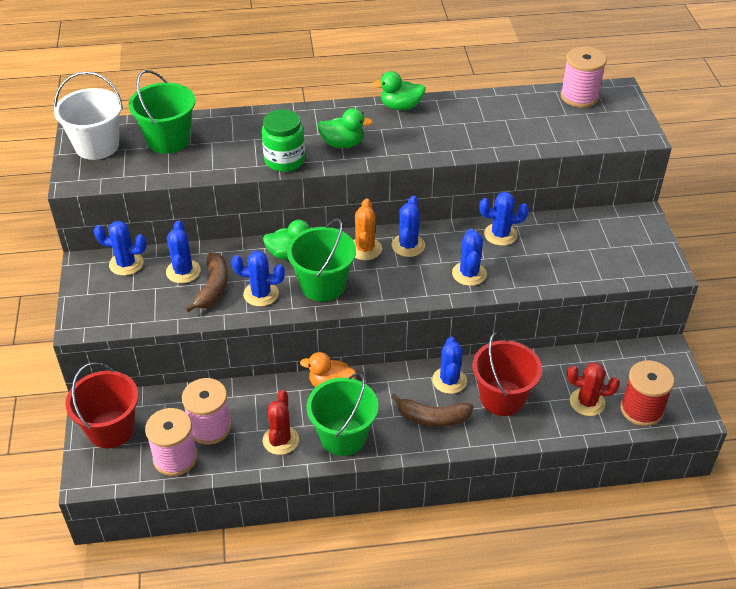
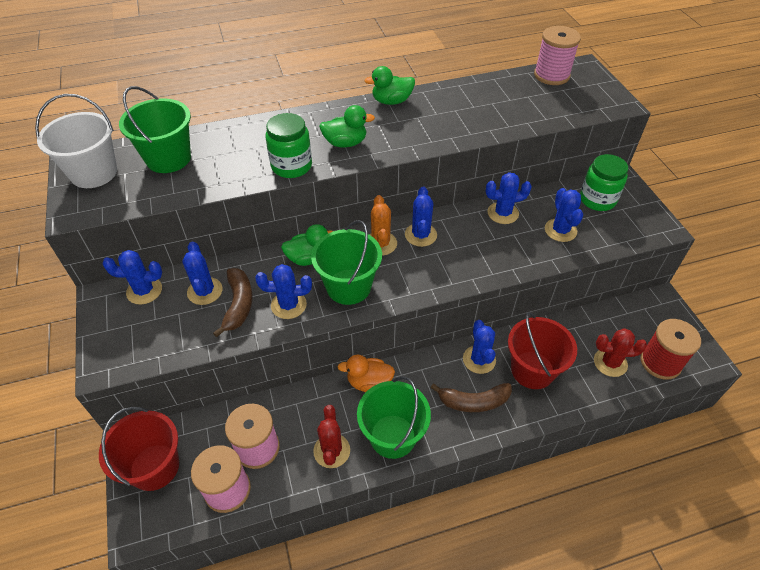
camera: 10 degrees left, 5 degrees up
blue cactus [452,229,487,286] -> blue cactus moved to [545,188,583,242]
none -> green jar [580,154,628,211]

